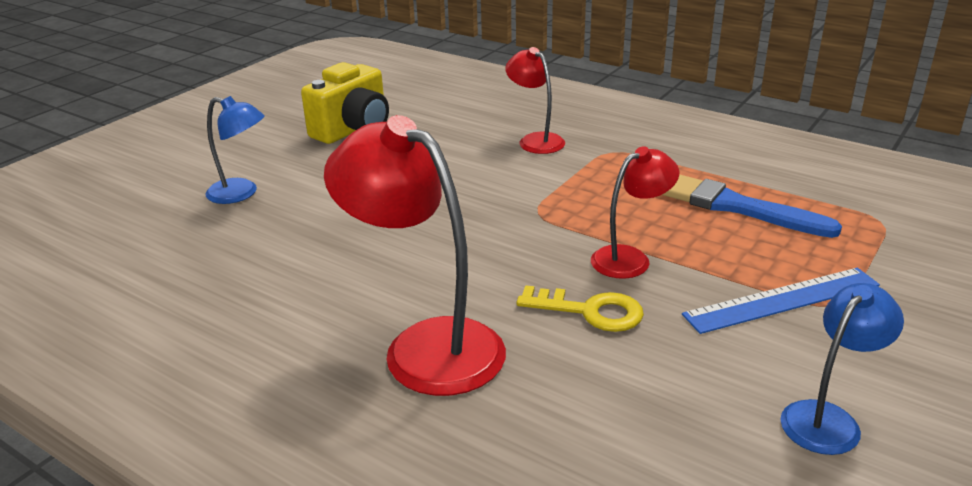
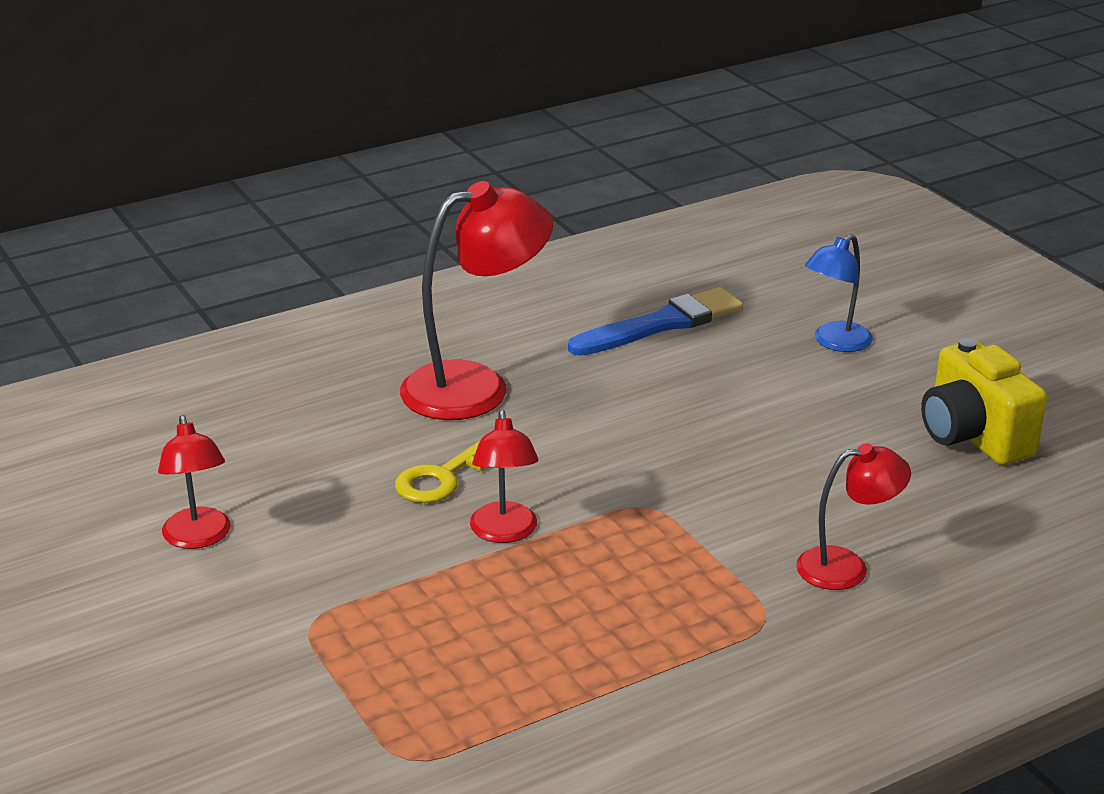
camera: 115 degrees right, 0 degrees up
blue brush [662,174,842,238] -> blue brush moved to [568,287,743,356]
blue ruler [682,268,880,334] -> none
blue lamp [780,283,904,455] -> red lamp [158,415,231,549]

